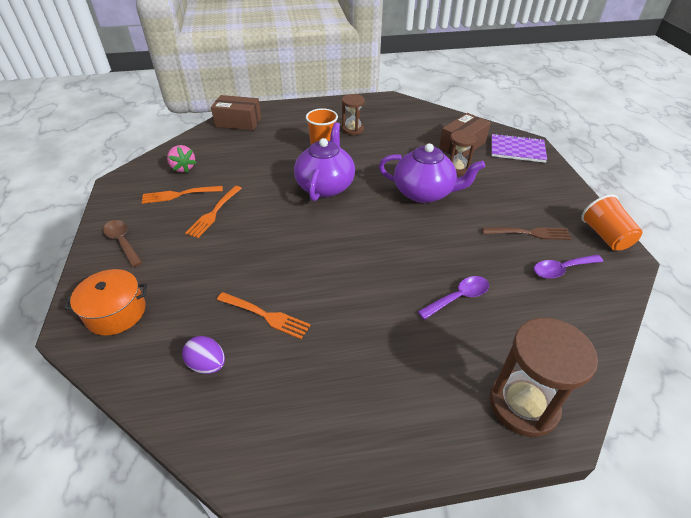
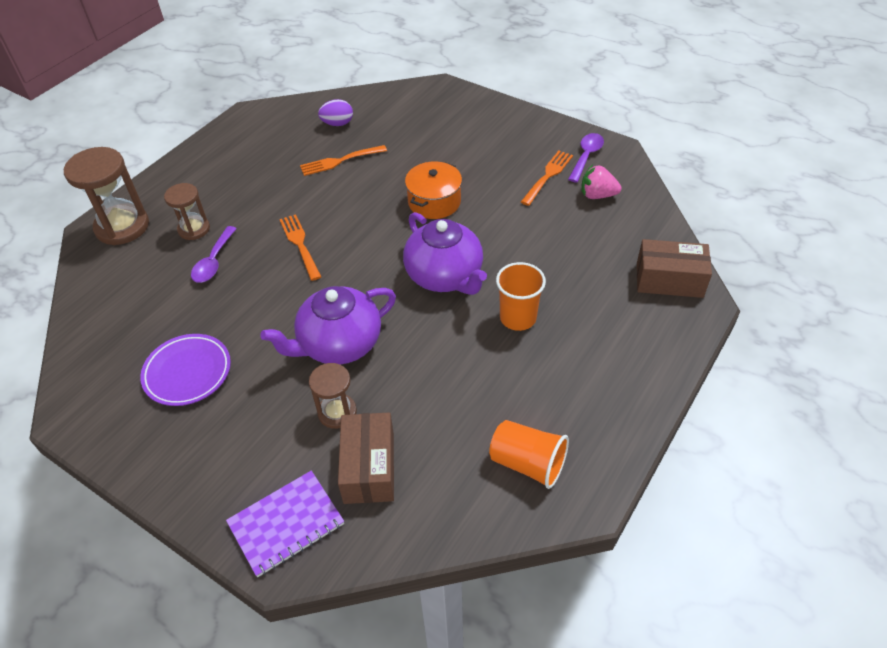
camera: 135 degrees right, 5 degrees up
orange pot [64,269,147,336] -> orange pot moved to [405,162,462,219]
brown spoon [103,220,142,267] -> none
orange fork [185,186,242,238] -> orange fork moved to [279,214,321,281]
brown box [211,95,261,130] -> brown box turned 45 degrees clockwise [637,239,712,298]
brown hourglass [342,94,365,135] -> brown hourglass moved to [164,183,210,240]
brown fork [482,227,571,240] -> purple plate [140,334,231,406]
purple spoon [534,255,604,279] -> purple spoon moved to [568,133,604,183]
orange cup [581,195,642,251] -> orange cup moved to [489,420,569,489]

